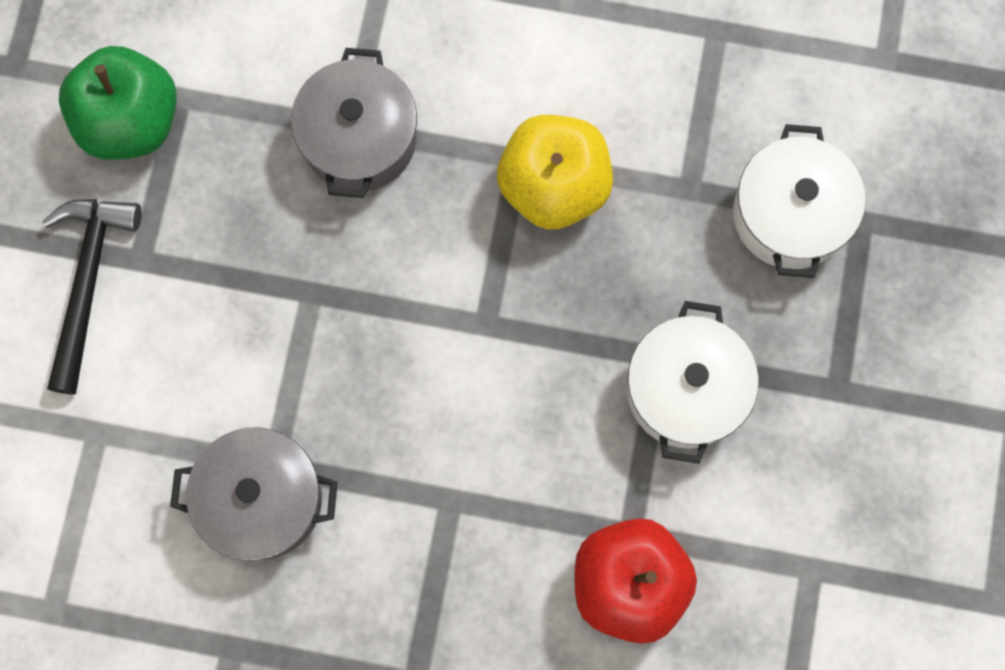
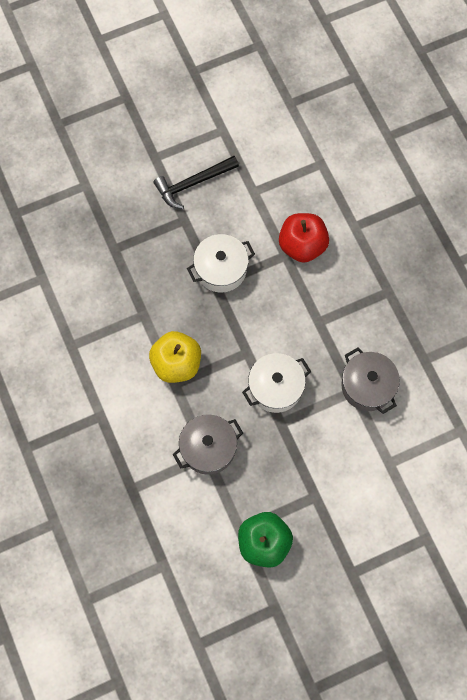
camera: 125 degrees left, 5 degrees down
black hammer [43,199,142,395] -> black hammer moved to [153,156,239,209]
white pot [733,124,865,278] -> white pot moved to [242,353,311,413]

